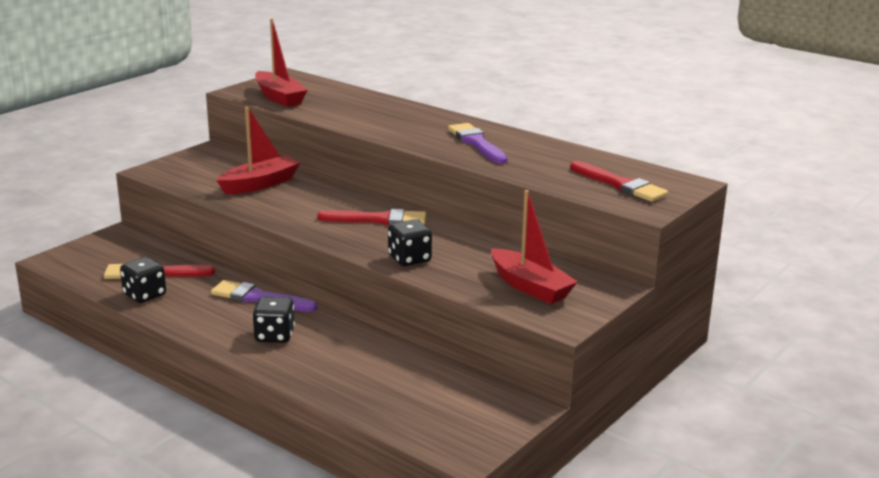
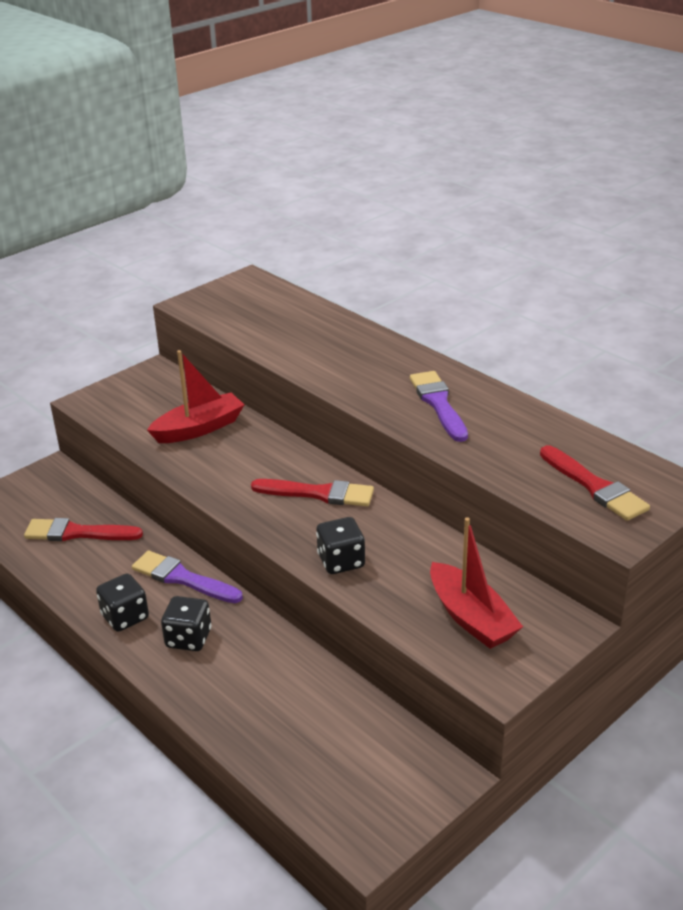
camera: 10 degrees right, 10 degrees up
black dice [120,257,166,303] -> black dice moved to [96,573,149,632]
red boat [255,19,308,107] -> none

